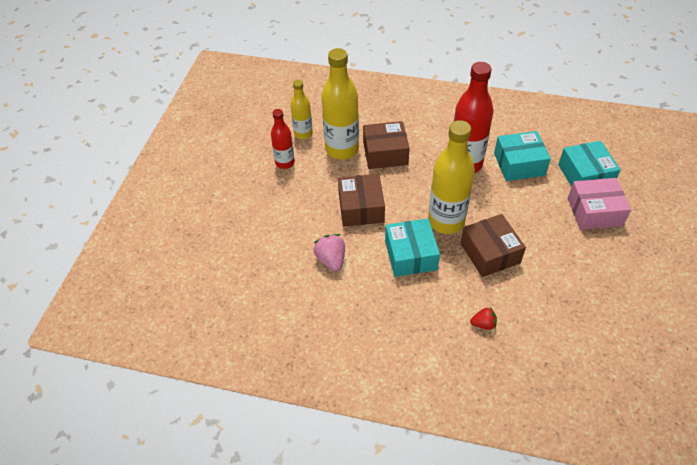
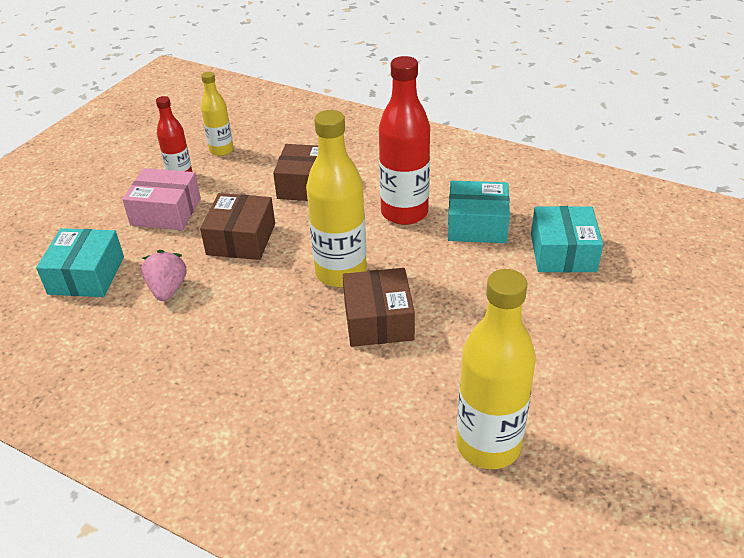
camera: 15 degrees right, 10 degrees down
yellow bottle [321,48,359,160] -> yellow bottle moved to [456,269,536,469]
turquoise box [385,218,440,277] -> turquoise box moved to [36,228,124,297]
red strawberry [470,307,497,330] -> none
pink box [568,178,631,230] -> pink box moved to [122,168,201,230]

